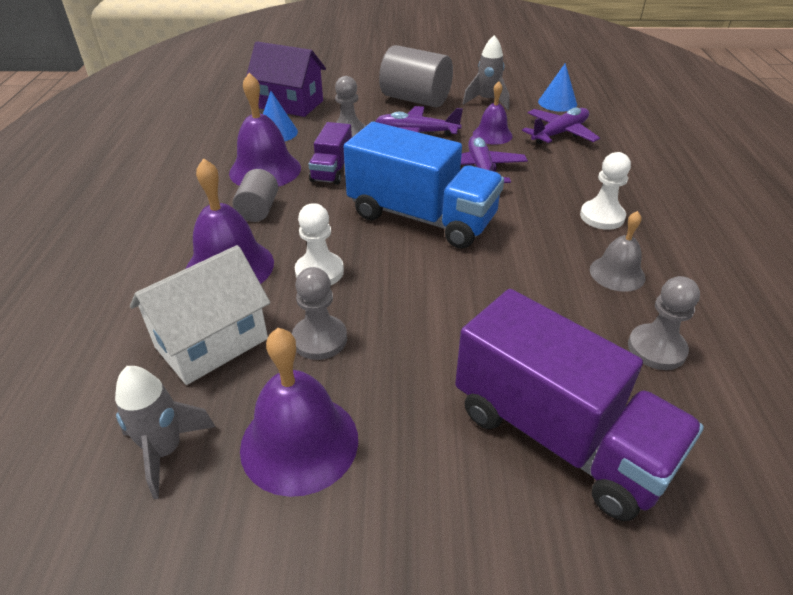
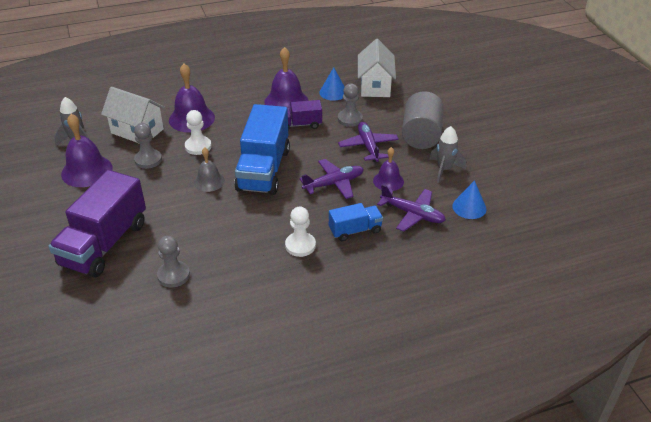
camera: 70 degrees right, 0 degrees up
grey cylinder [233,169,278,222] -> none
purple house [246,41,326,117] -> white house [358,39,396,97]
grey bell [590,211,645,292] -> grey bell moved to [194,147,225,192]
none -> blue truck [329,203,383,241]

